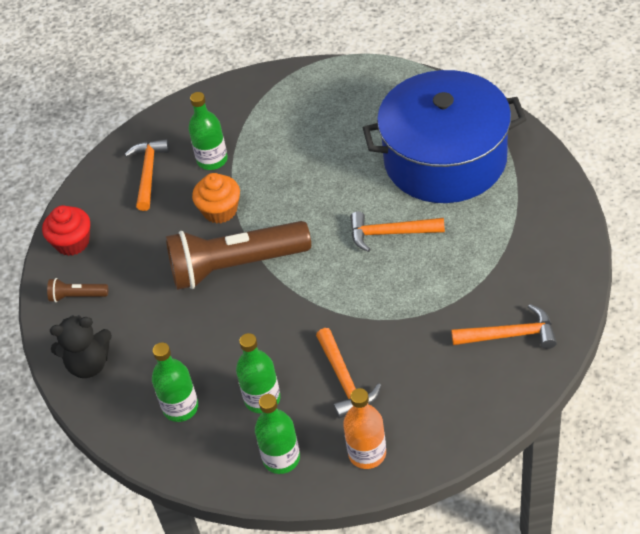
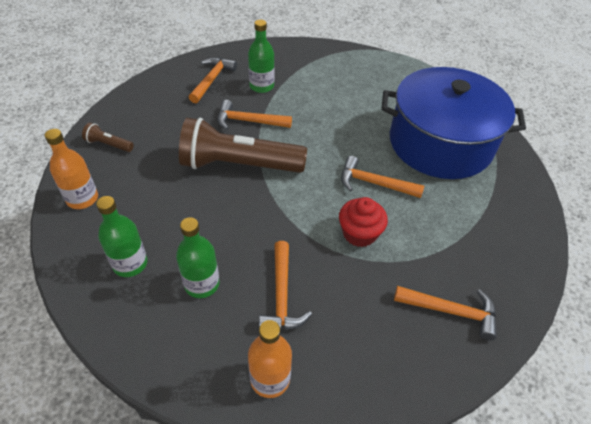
camera: 10 degrees right, 0 degrees up
red cupcake [42,205,90,256] -> red cupcake moved to [339,197,388,247]
black teddy bear [50,315,112,378] -> orange bottle [45,129,98,209]
orange cupcake [192,173,240,223] -> orange hammer [218,100,292,130]
green bottle [255,394,300,474] -> none

